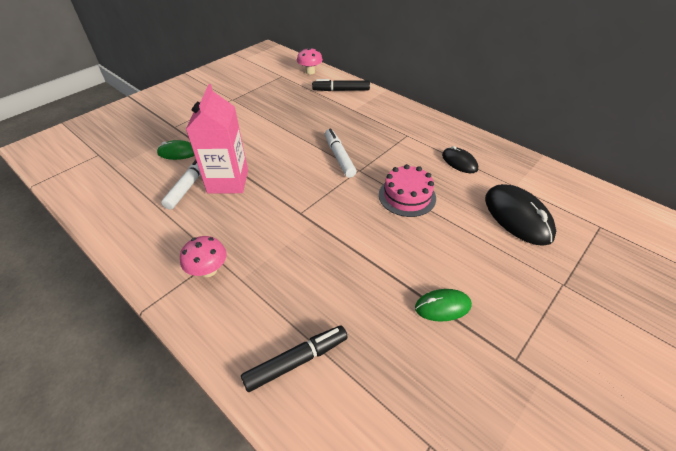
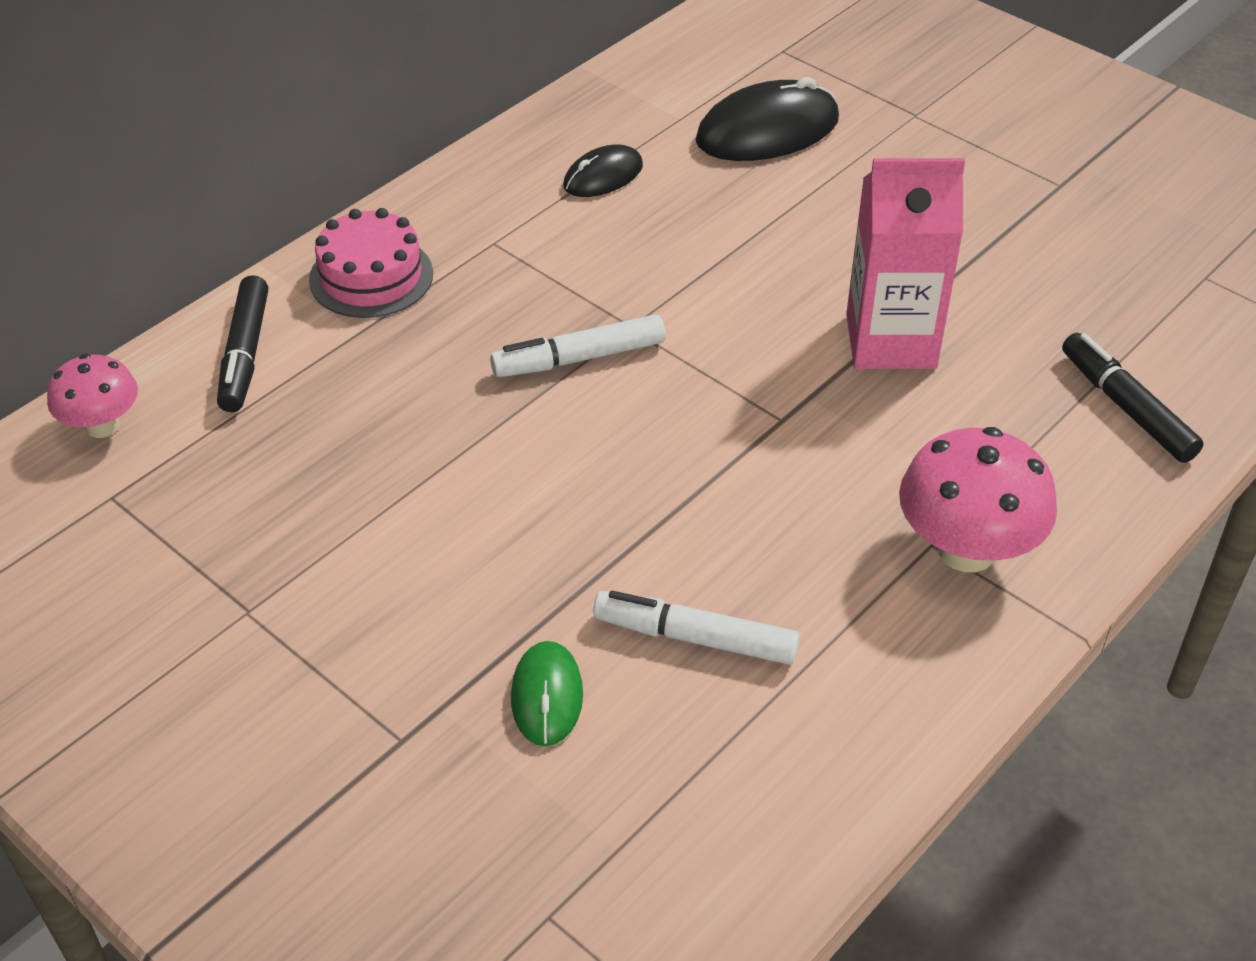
camera: 90 degrees left, 0 degrees up
pink mushroom [180,236,226,277] -> pink mushroom [899,427,1057,572], size x1.63
pink carton [186,84,248,193] -> pink carton moved to [846,158,965,369]
pink cake [379,164,436,217] -> pink cake moved to [309,208,433,318]
green mouse [415,289,472,322] -> none

